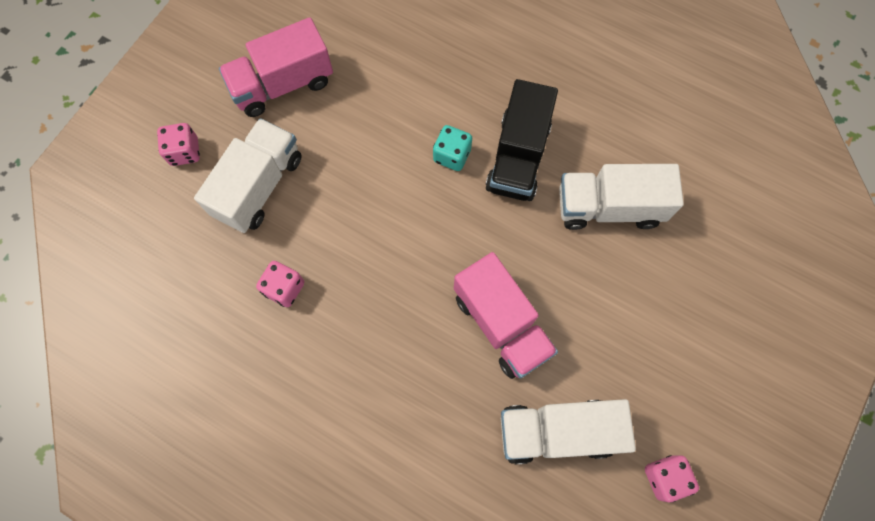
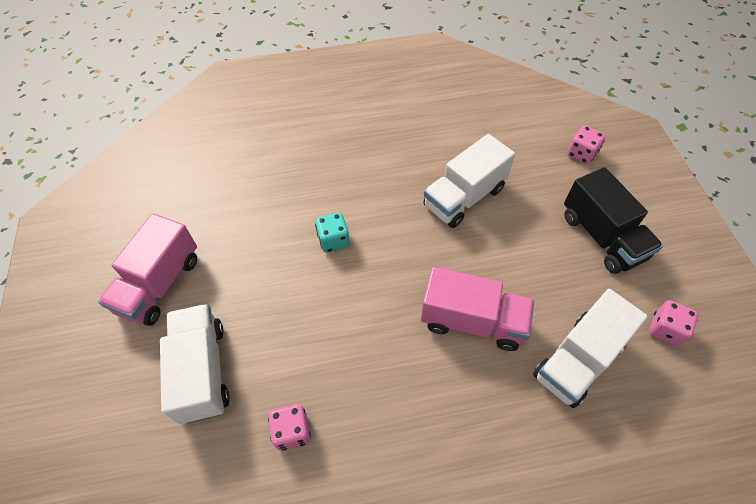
camera: 40 degrees left, 15 degrees down
pink dice [157,123,200,166] -> pink dice moved to [567,126,606,164]
black truck [485,79,558,201] -> black truck moved to [564,167,663,274]

